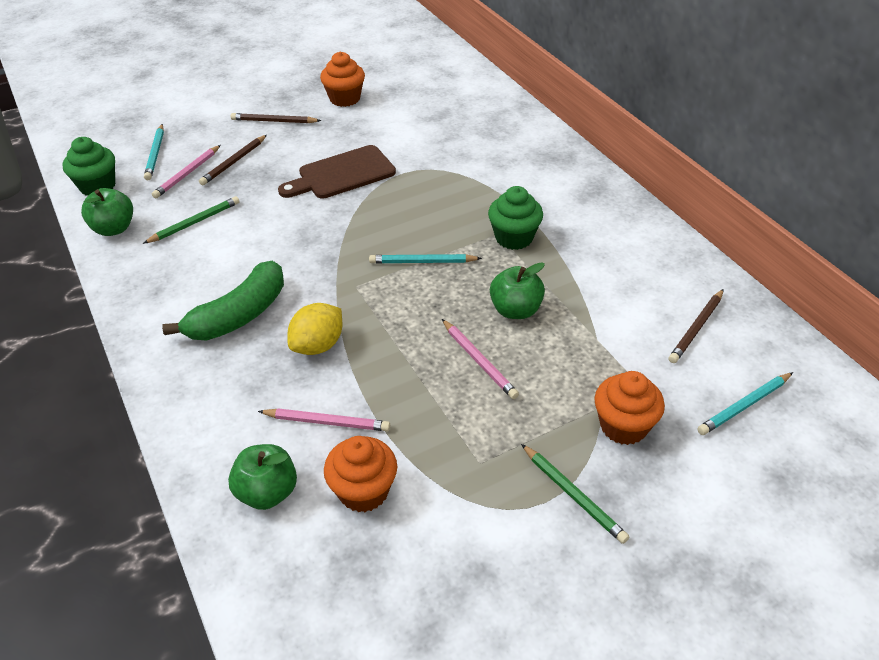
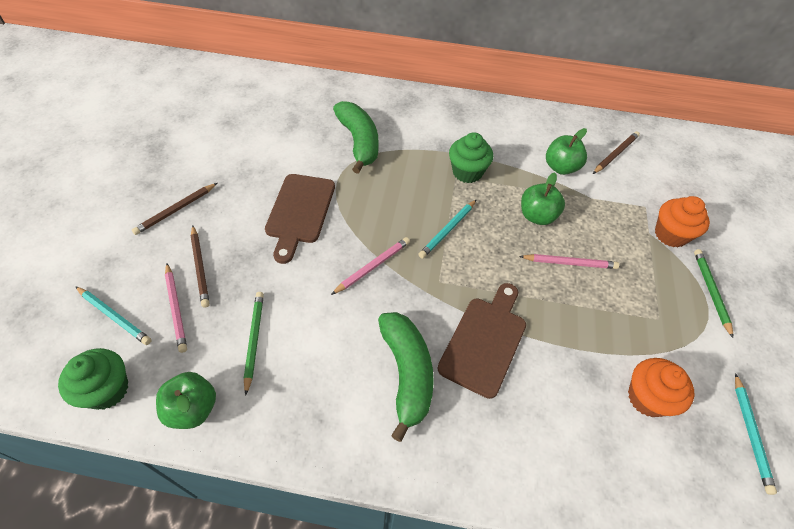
camera: 55 degrees left, 10 degrees up
green apple [228,444,297,510] -> green apple moved to [546,128,587,175]
pink pencil [258,408,390,431] -> pink pencil moved to [331,237,410,295]
yellow lemon [287,303,342,355] -> brown cutting board [438,283,526,399]
orange cupcake [320,52,365,107] -> none
green pencil [521,444,629,544] -> green pencil turned 90 degrees counterclockwise [694,249,733,338]
brown pencil [669,289,724,363] -> brown pencil turned 120 degrees counterclockwise [593,131,640,174]
turquoise pencil [697,372,793,435] -> turquoise pencil moved to [735,373,777,495]
none -> green banana [333,101,378,174]

